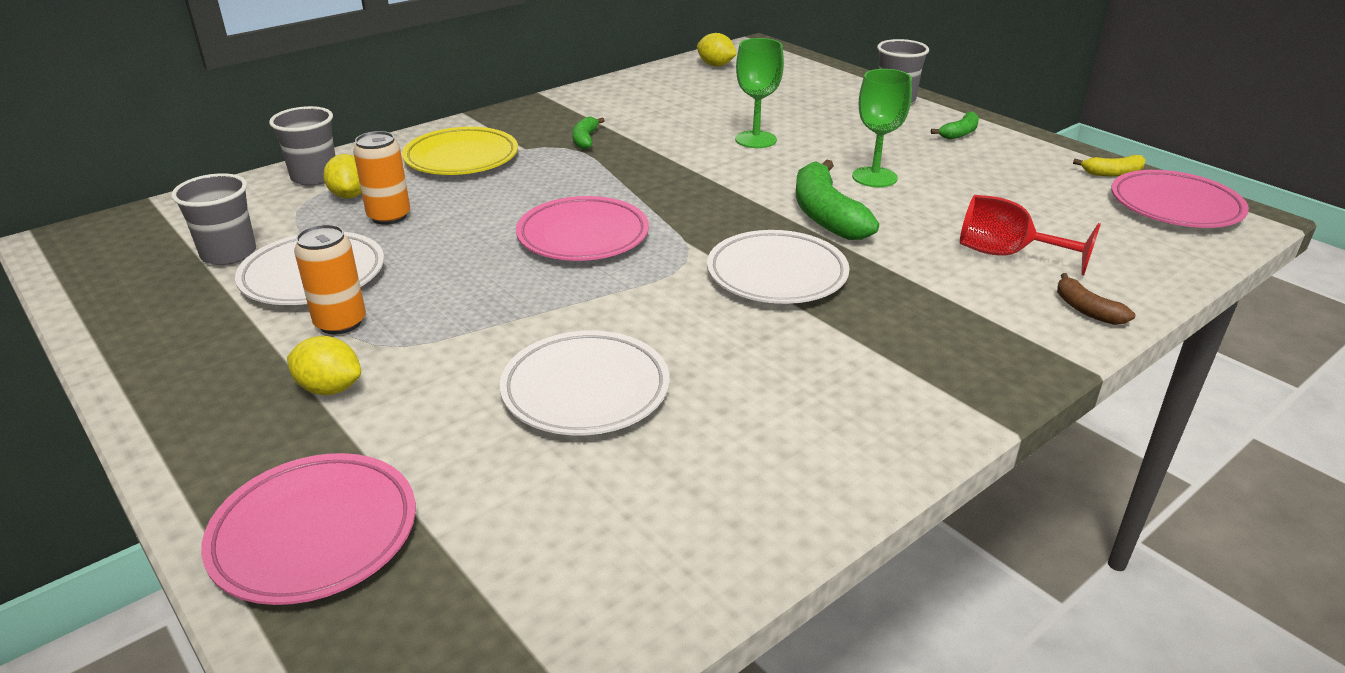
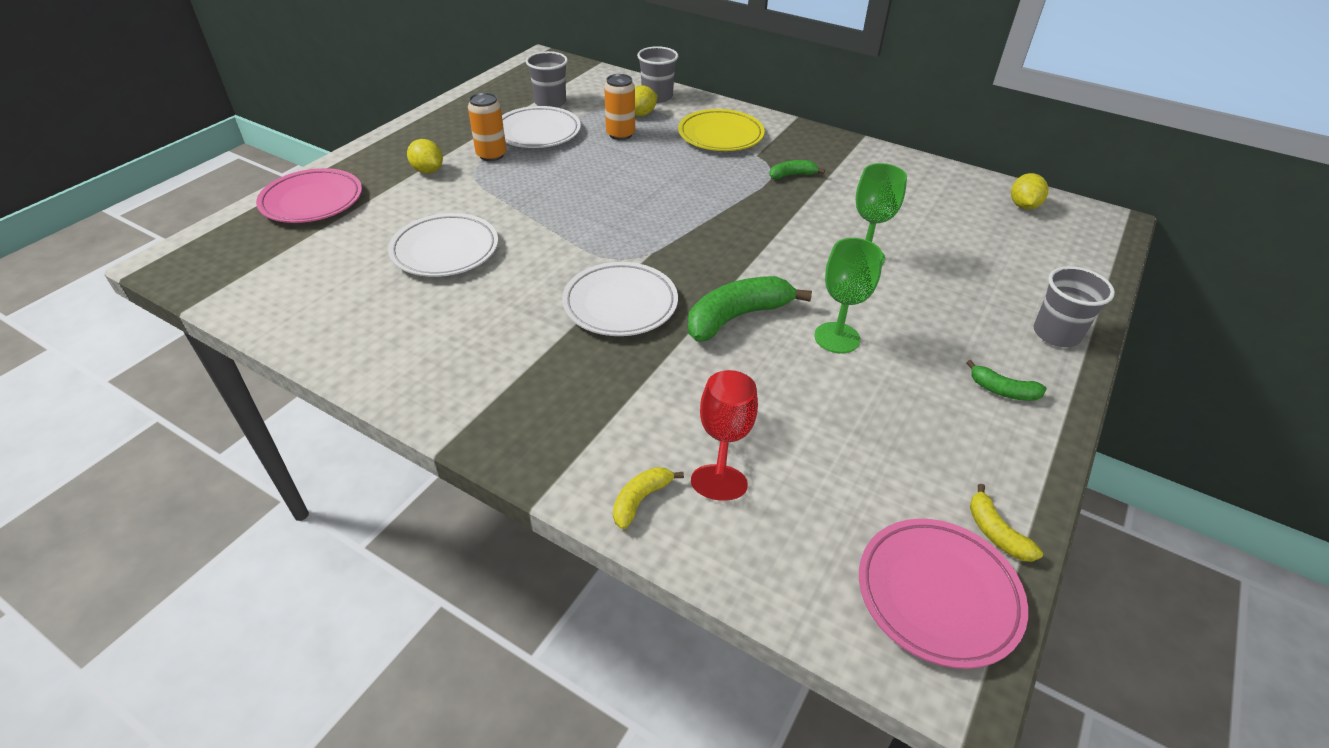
camera: 70 degrees right, 10 degrees up
yellow lemon [287,336,361,395] -> yellow lemon turned 45 degrees counterclockwise [407,139,443,173]
pink plate [516,196,649,261] -> none
brown banana [1057,273,1135,325] -> yellow banana [613,467,684,529]

